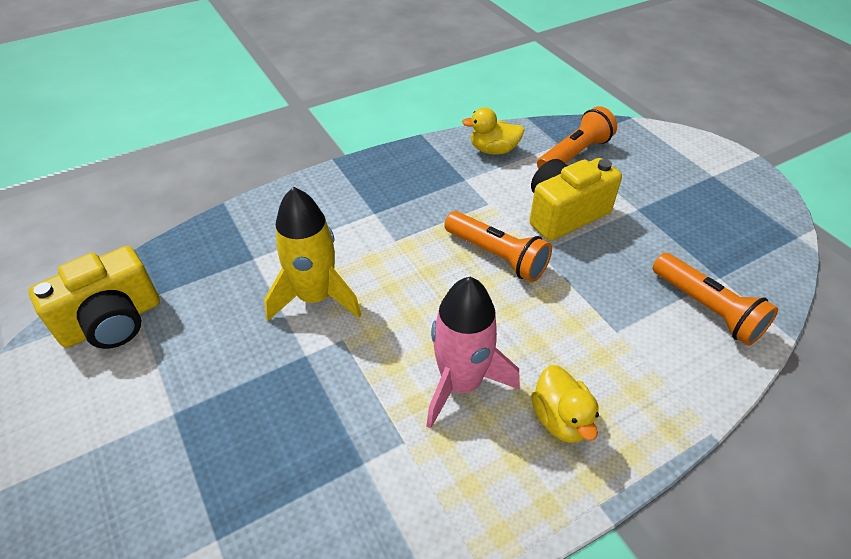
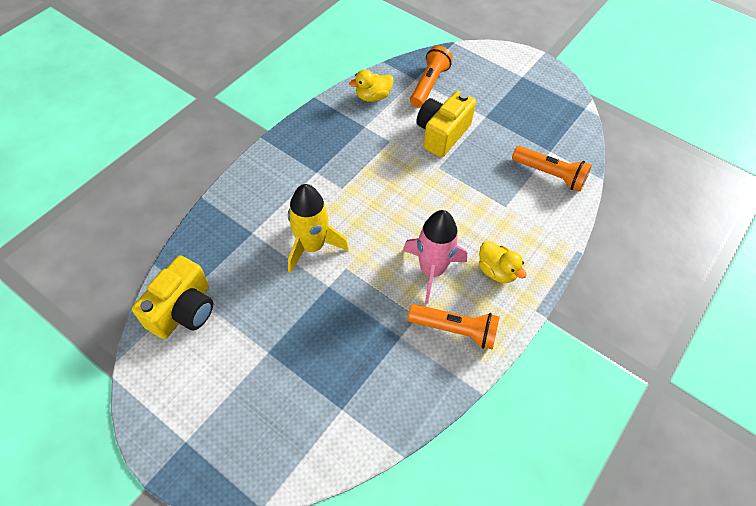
camera: 25 degrees left, 10 degrees up
orange flashlight [444,211,552,282] -> orange flashlight moved to [407,304,500,350]

